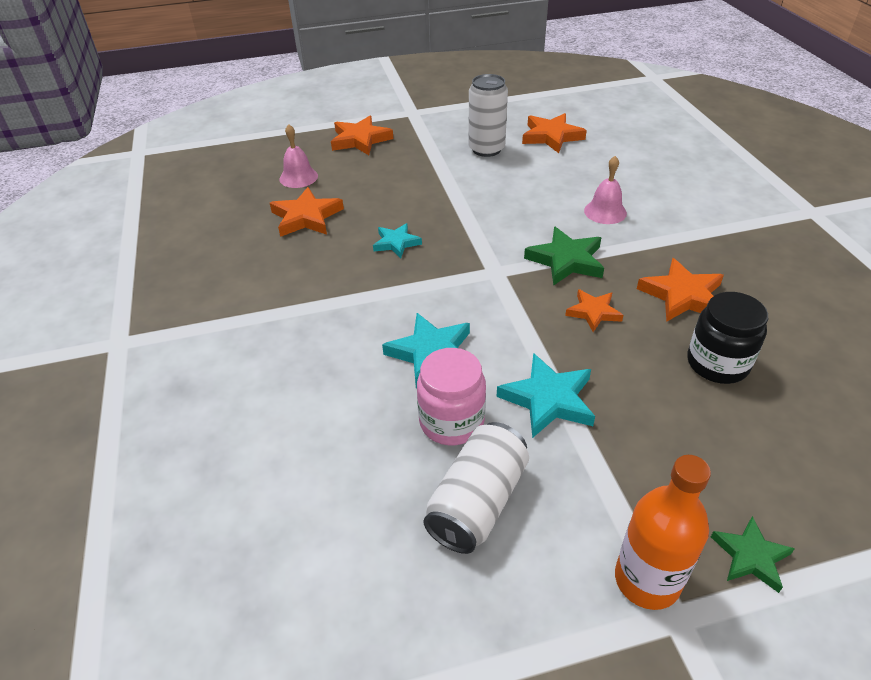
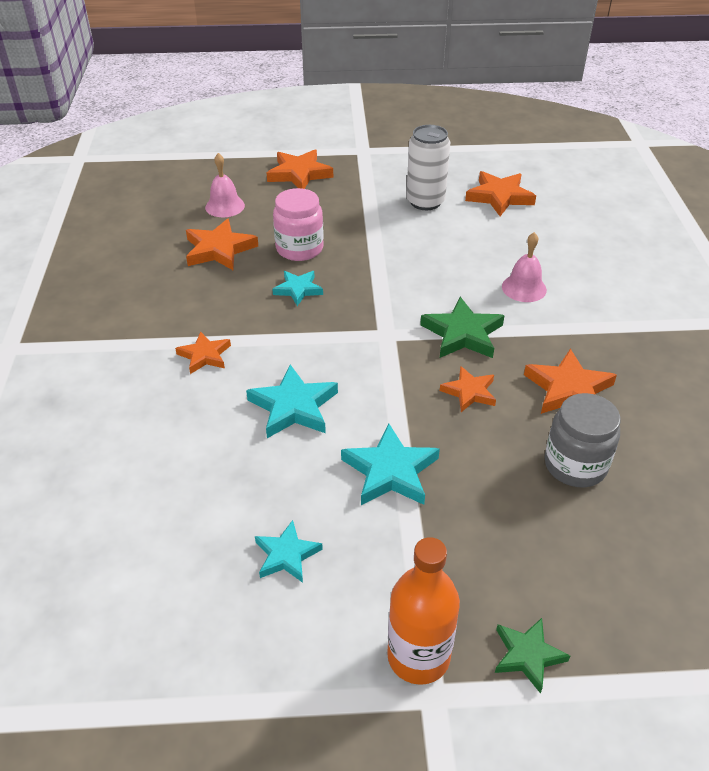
camera: 10 degrees right, 0 degrees up
pink jar [417,348,486,445] -> pink jar moved to [273,188,324,261]
white can [423,422,529,554] -> turquoise star [255,520,323,583]
black jar [687,292,768,384] -> grey jar [545,393,621,487]
none -> orange star [175,331,231,374]

